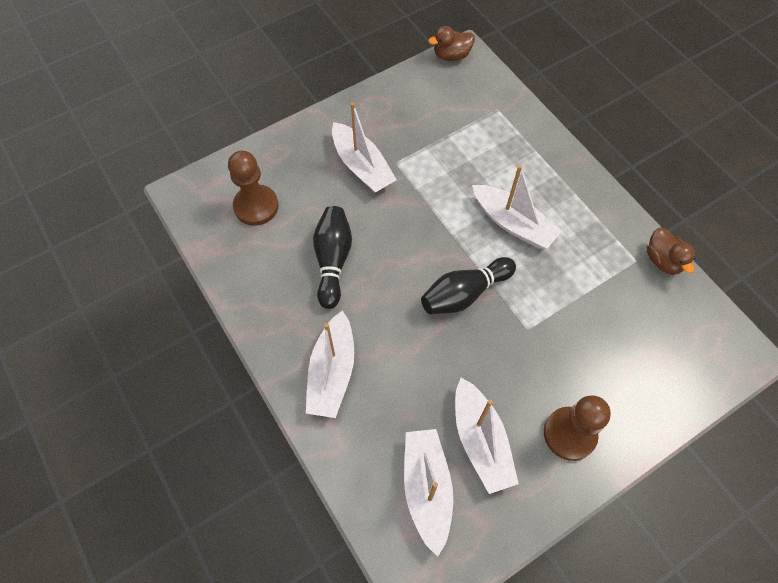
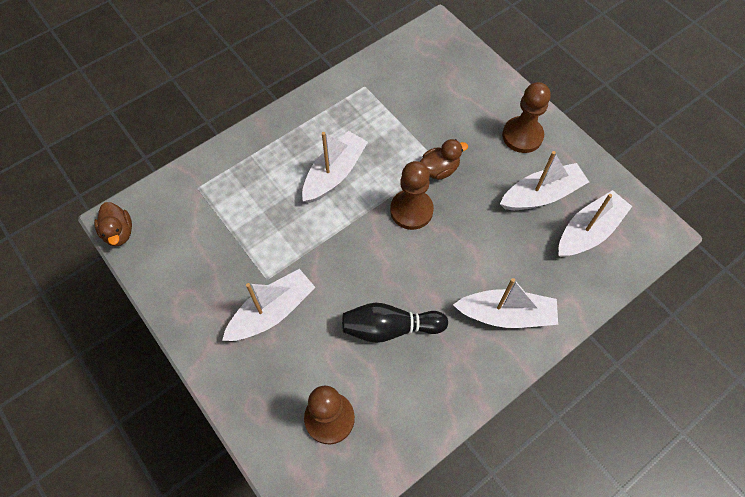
camera: 95 degrees left, 0 degrees up
white boat [404,429,453,557] -> white boat turned 150 degrees clockwise [559,190,632,257]
black bowling pin [421,257,516,314] -> brown pawn [390,161,434,230]
brown duck [647,228,696,275] -> brown duck moved to [420,139,468,180]

